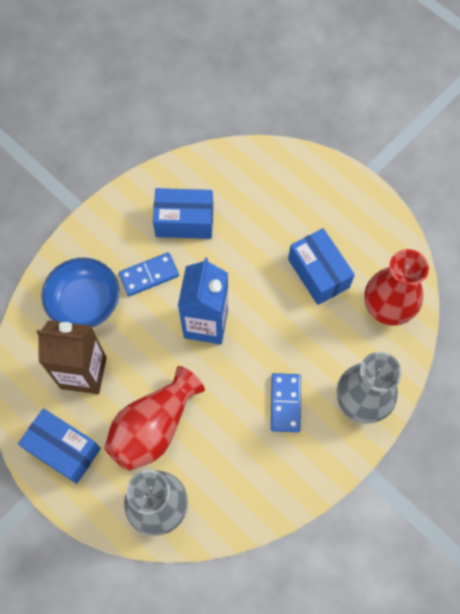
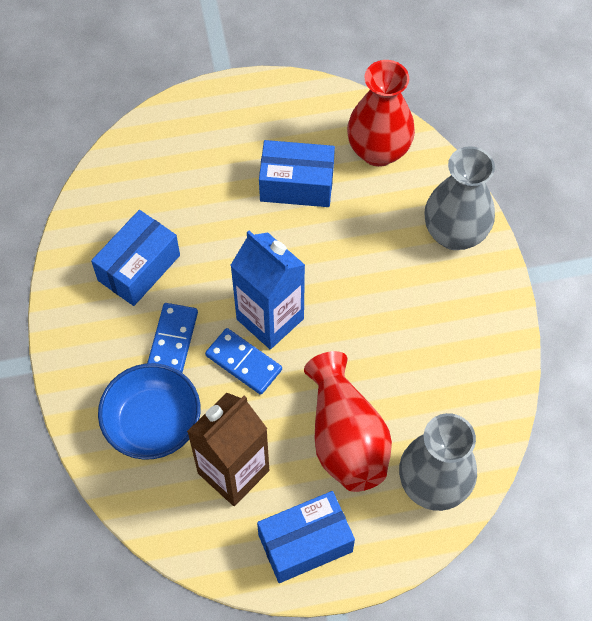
camera: 55 degrees left, 5 degrees down
blue domino [271,373,301,432] -> blue domino moved to [205,328,282,395]

